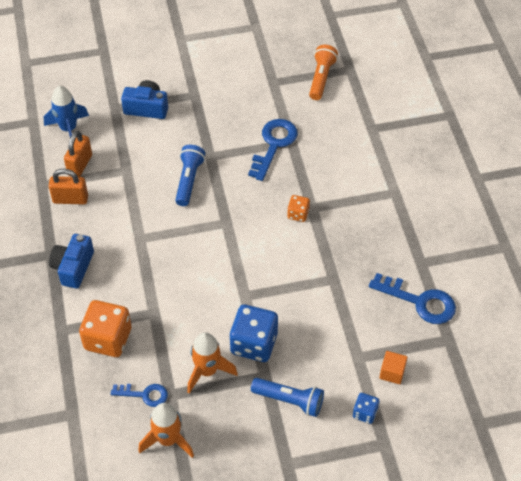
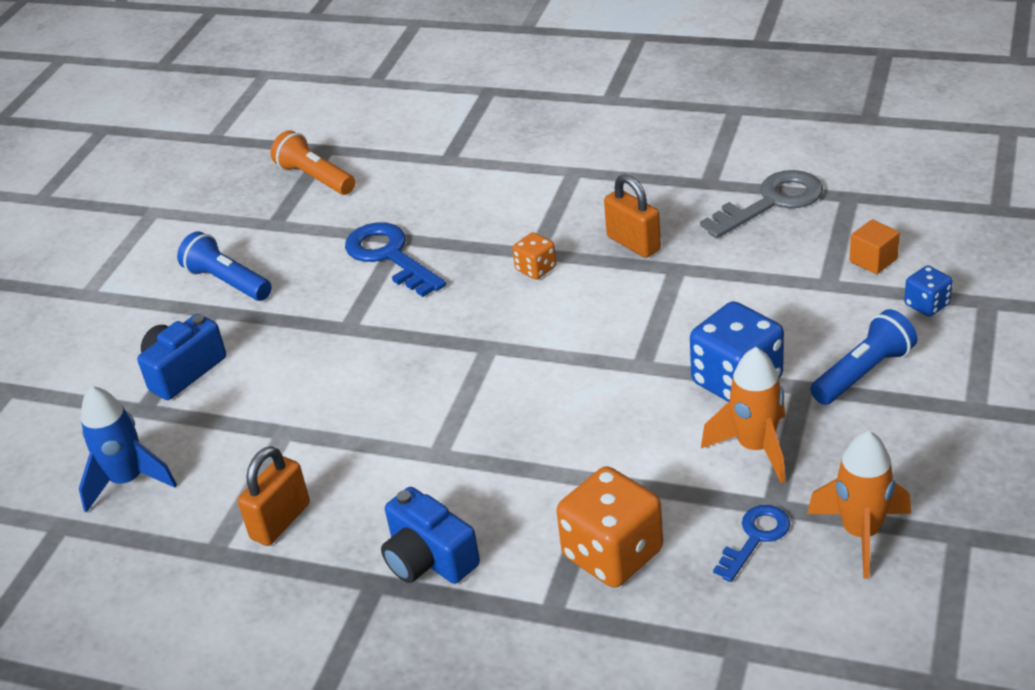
camera: 55 degrees left, 15 degrees down
orange padlock [64,131,92,177] -> orange padlock moved to [604,174,661,258]
blue flashlight [175,145,205,206] -> blue flashlight moved to [177,231,272,301]
blue key [369,273,456,324] -> grey key [700,170,823,239]

